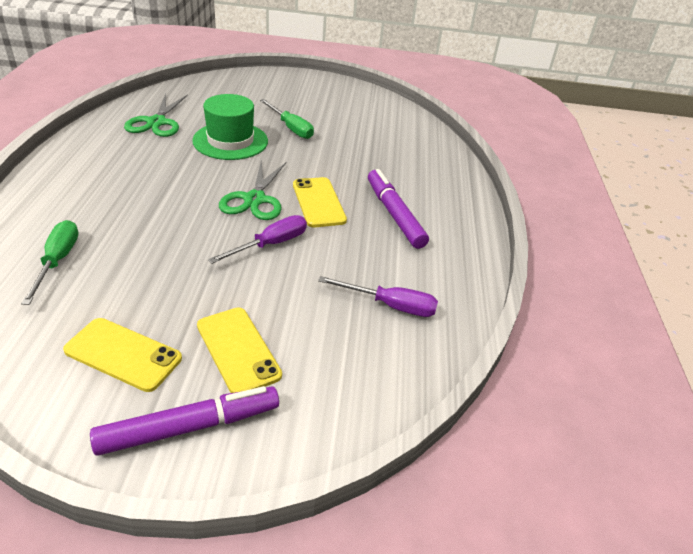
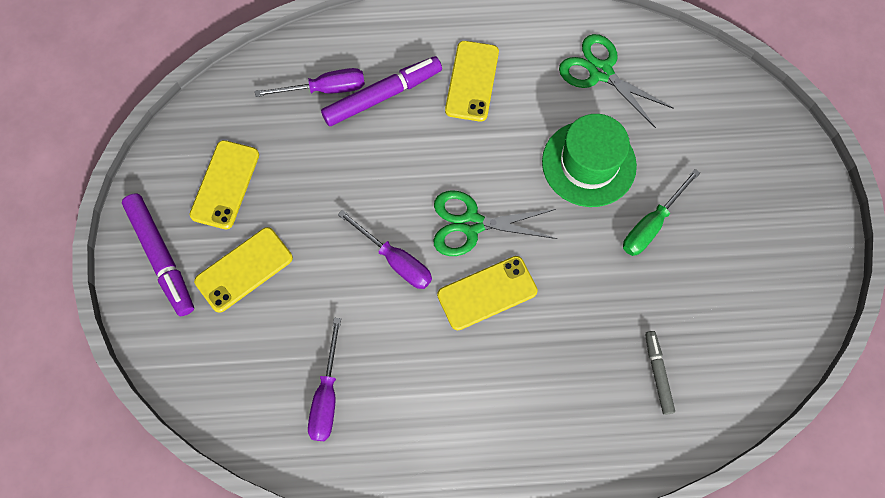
camera: 85 degrees right, 30 degrees up
green screwdriver [21,220,78,305] -> purple screwdriver [255,68,365,97]
green scissors [124,94,188,137] -> green scissors turned 45 degrees clockwise [559,34,674,128]
purple marker [368,169,429,249] -> purple marker moved to [321,56,442,126]
none -> yellow phone [445,41,499,122]
none -> grey marker [645,331,675,415]

